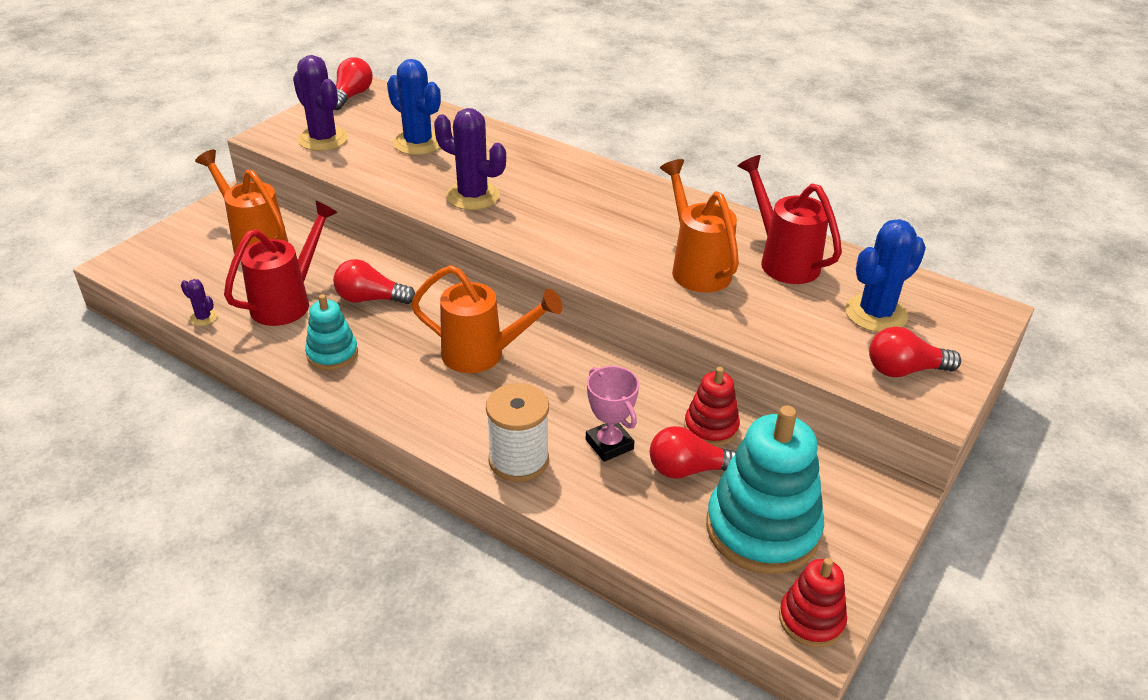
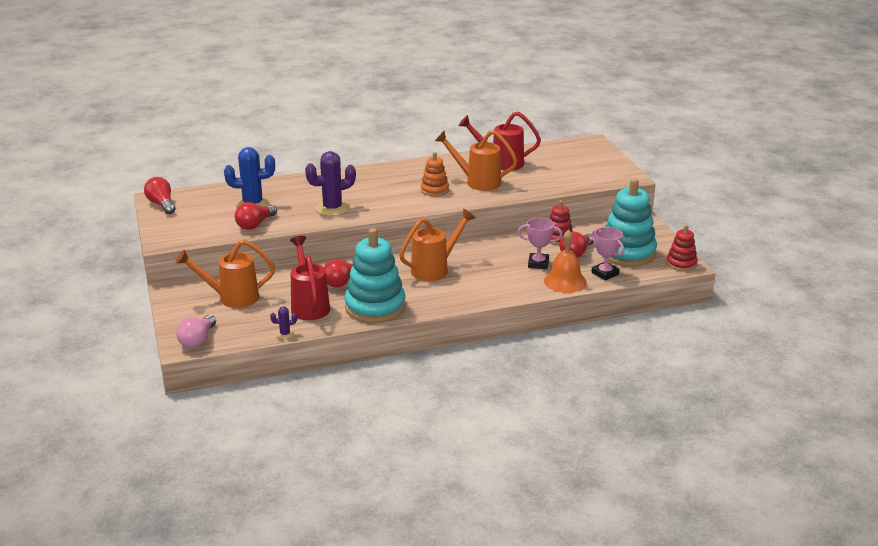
camera: 50 degrees left, 10 degrees down
purple cactus [293,55,348,151] -> none
turquoise stacking toy [305,294,358,370] -> turquoise stacking toy [345,228,406,323], size x1.89
white spool [486,383,549,482] -> none
blue cactus [845,219,926,332] -> none
red light bulb [869,326,961,377] -> red light bulb moved to [235,202,277,230]
none -> pink light bulb [176,315,216,348]
none -> orange stacking toy [421,152,449,196]
none -> orange bell [544,230,587,293]
none -> pink trophy [591,227,625,280]

